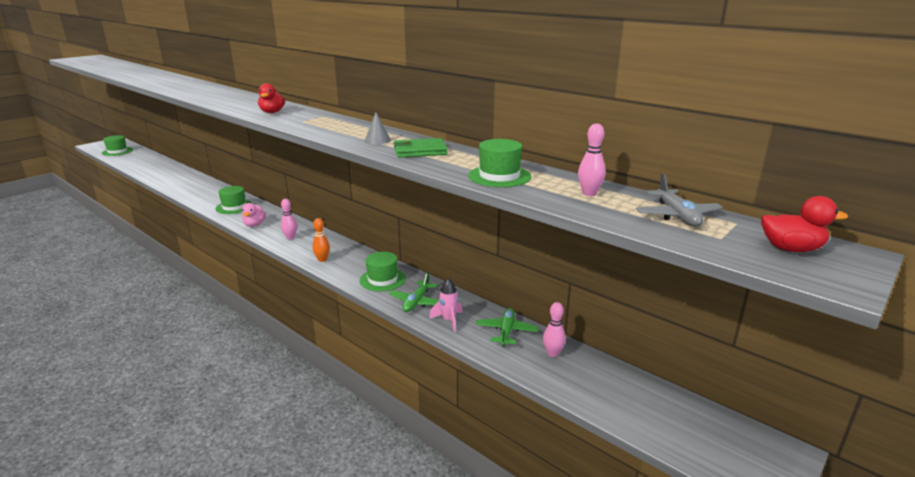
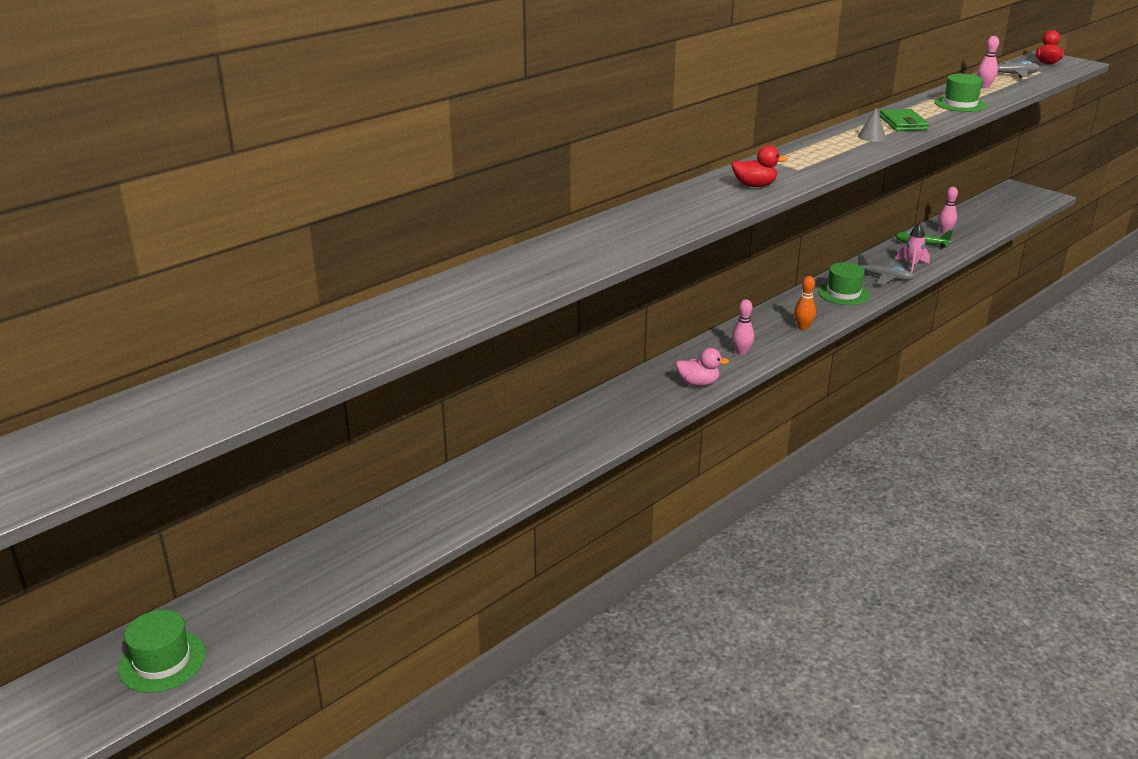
camera: 85 degrees left, 5 degrees up
green hat [215,186,253,214] -> none
green plane [389,272,439,312] -> grey plane [858,254,914,285]

